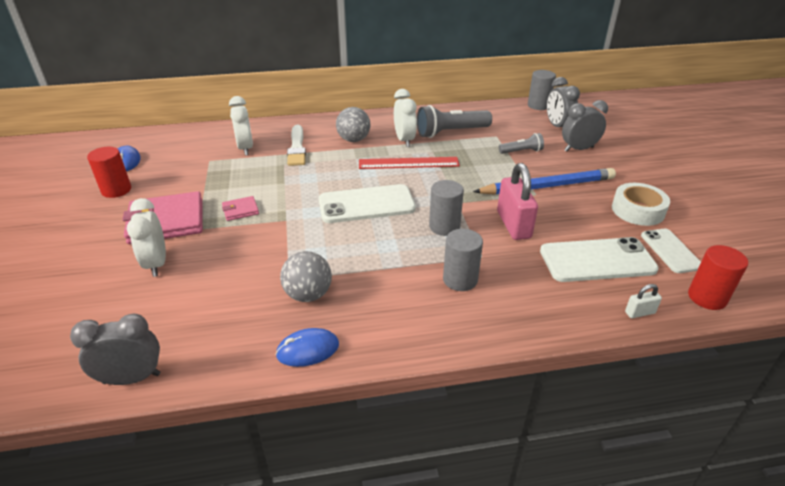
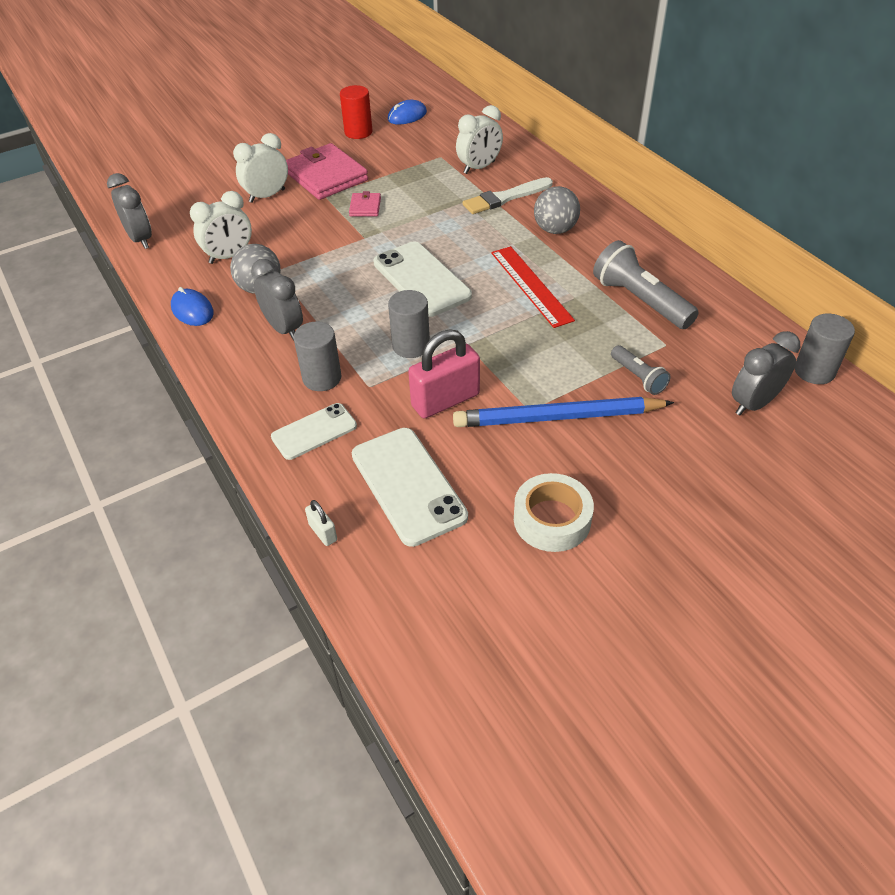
camera: 70 degrees right, 10 degrees up
pink wallet [222,196,259,221] -> pink wallet turned 45 degrees clockwise [349,191,381,216]
white clock [394,89,417,147] -> white clock moved to [190,191,252,264]
blue pencil [473,168,616,195] -> blue pencil turned 120 degrees clockwise [453,397,674,427]
grey clock [562,100,608,152] -> grey clock moved to [251,259,303,341]
white phone [641,229,701,273] -> white phone moved to [271,403,357,460]
red cylinder [688,245,748,310] -> none

